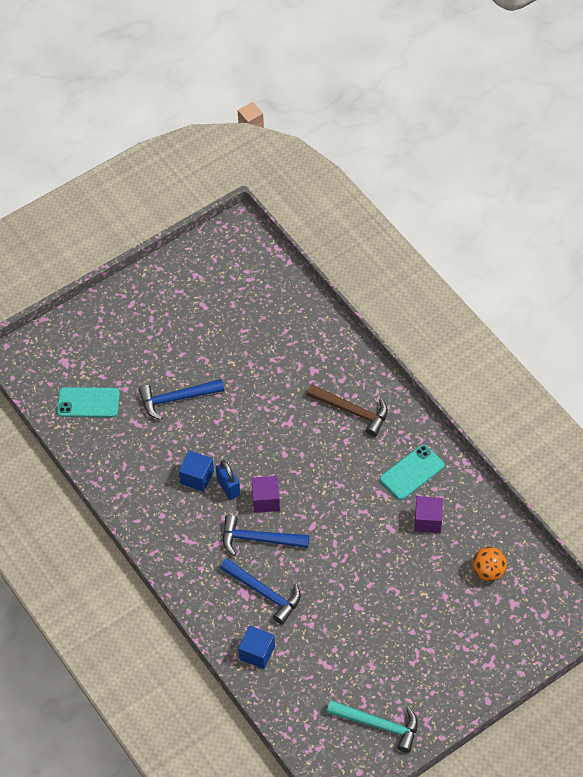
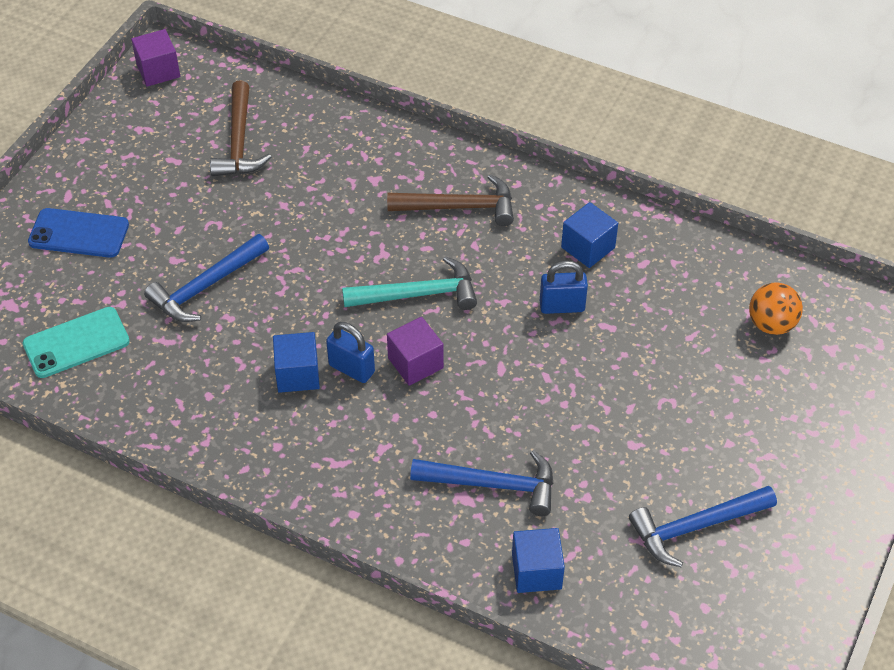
camera: 30 degrees left, 5 degrees down
blue hammer [223,515,309,556] -> blue hammer moved to [629,486,777,567]
turquoise hammer [327,700,418,753] -> turquoise hammer moved to [342,256,477,310]
turquoise phone [380,445,445,500] -> blue cube [561,202,618,268]
purple cube [414,496,443,533] -> purple cube moved to [131,29,180,87]
none -> blue phone [28,208,129,258]
none -> brown hammer [210,81,271,176]
none -> blue padlock [540,261,588,314]

